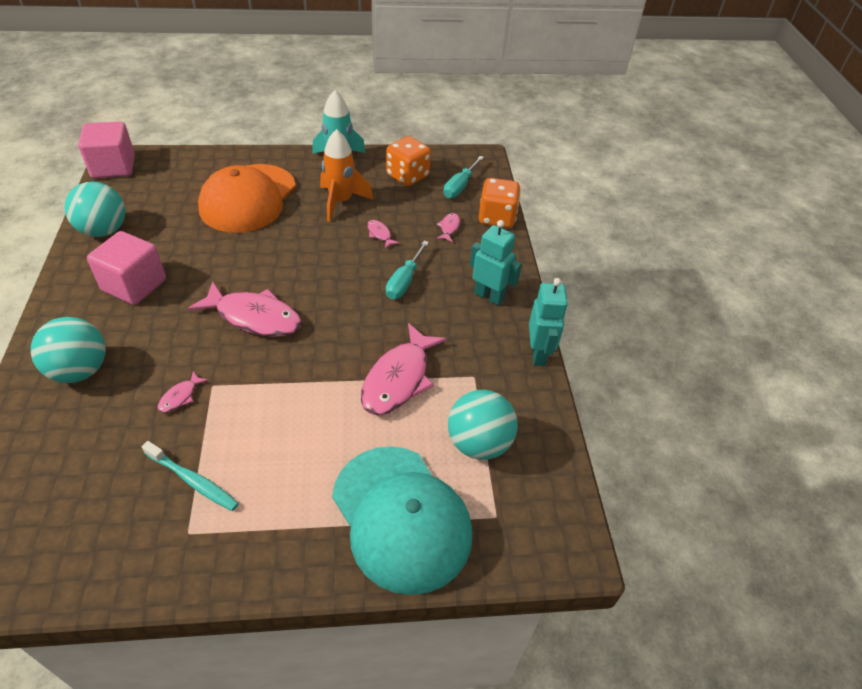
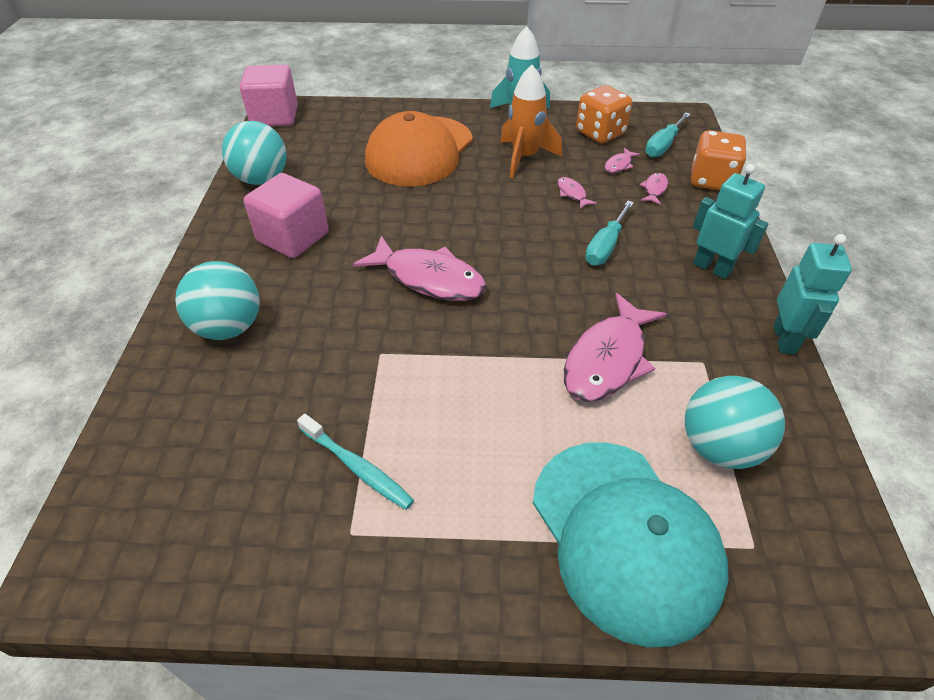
camera: 10 degrees right, 0 degrees up
pink fish [158,371,208,413] -> pink fish moved to [604,148,640,173]

